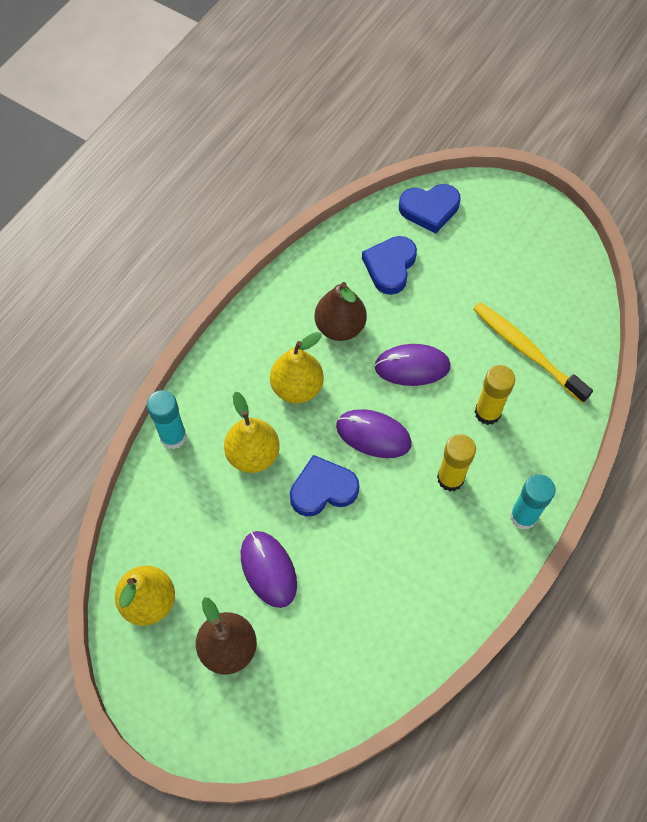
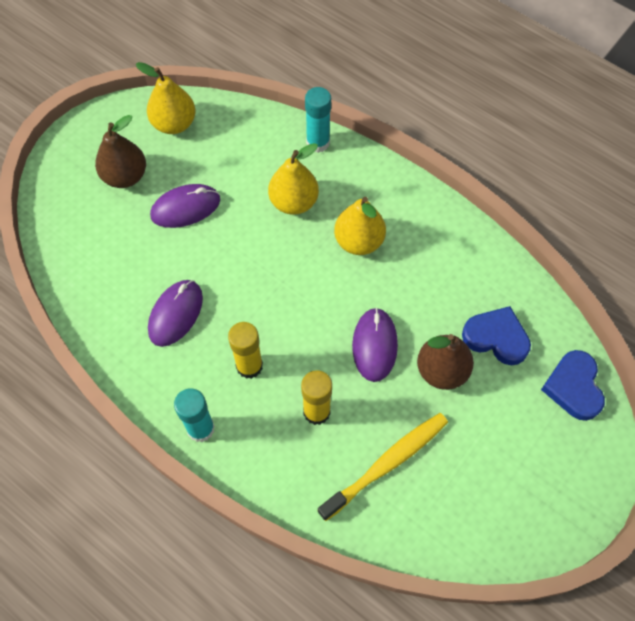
camera: 95 degrees right, 0 degrees up
blue heart [290,455,359,517] -> none
brown pear [315,282,367,341] -> brown pear moved to [417,334,474,390]
purple mouse [336,409,412,458] -> purple mouse moved to [148,280,203,347]

